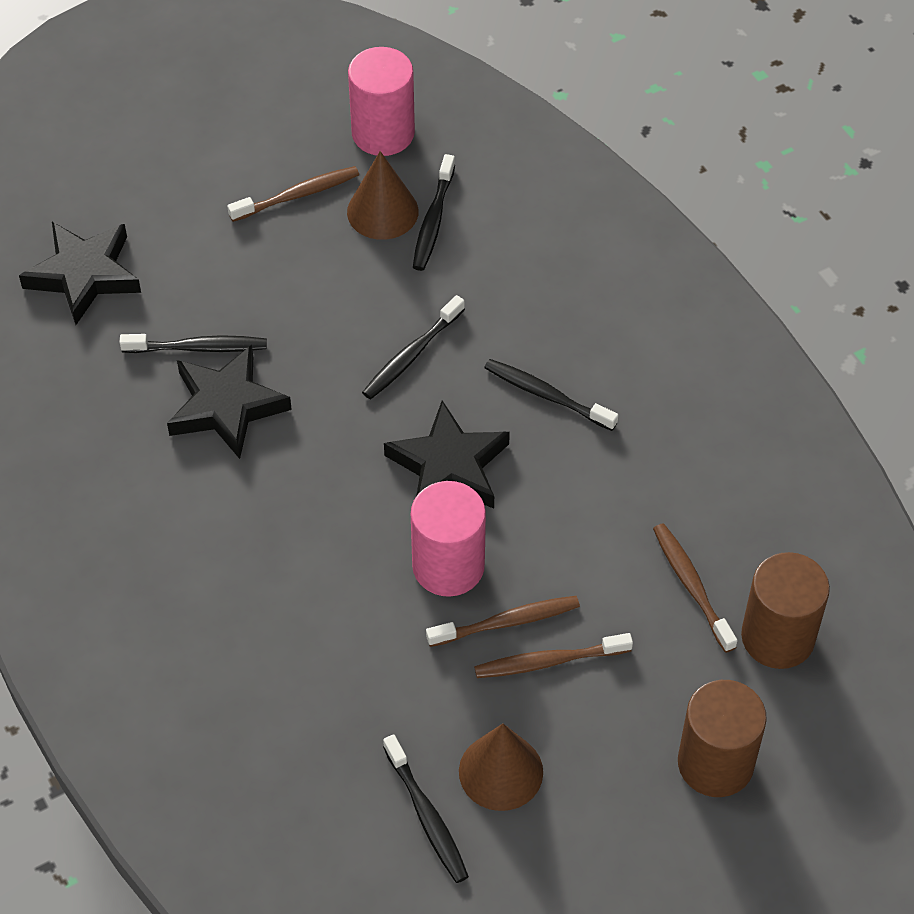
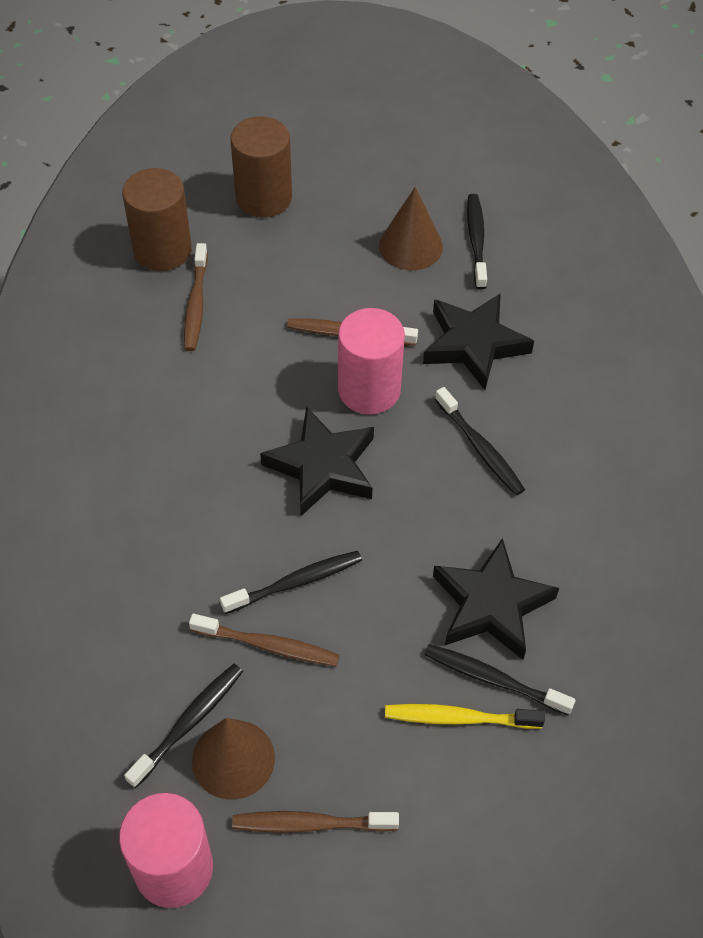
camera: 155 degrees left, 0 degrees up
black star [19,222,141,325] -> black star moved to [423,293,534,390]
brown toothbrush [474,633,633,678] -> brown toothbrush moved to [189,614,340,666]
black toothbrush [484,359,618,431] -> black toothbrush moved to [435,387,525,496]
none -> yellow toothbrush [385,704,545,729]

